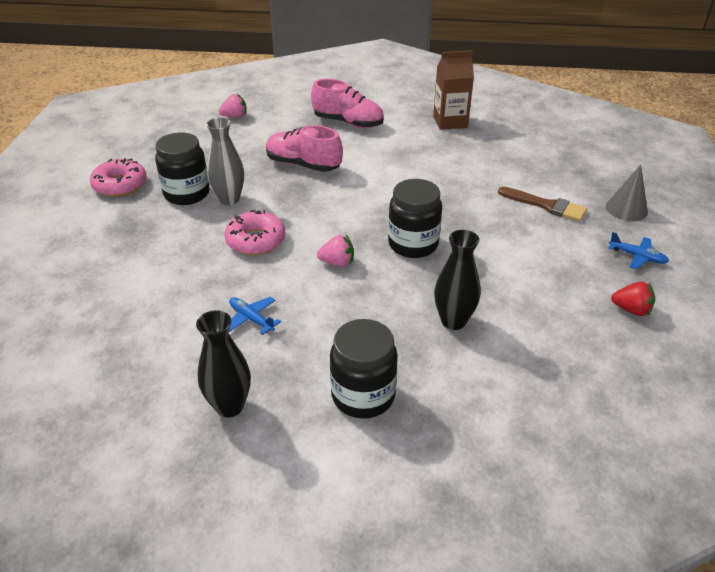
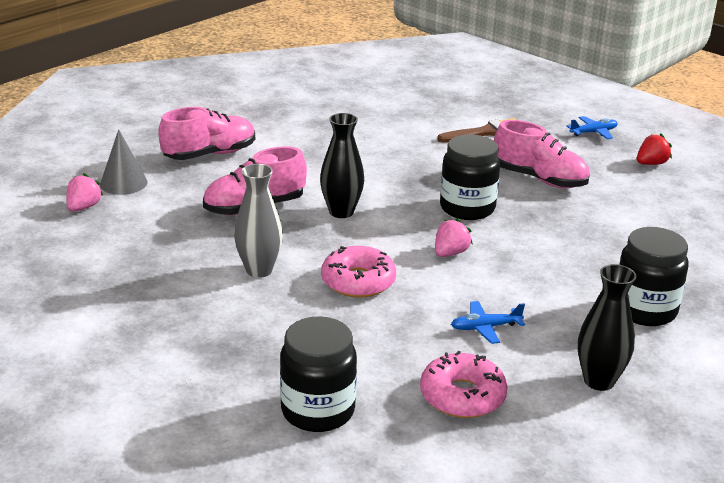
camera: 55 degrees left, 10 degrees down
pink donut [90,158,147,197] -> pink donut moved to [420,351,508,418]
black jar [155,133,210,205] -> black jar moved to [280,316,357,432]
brown carton [433,50,474,130] -> none
black vase [434,230,480,330] -> black vase moved to [320,113,364,218]
grey cone [606,165,648,221] -> grey cone moved to [100,129,148,195]
none -> pink shoe [494,120,590,188]

